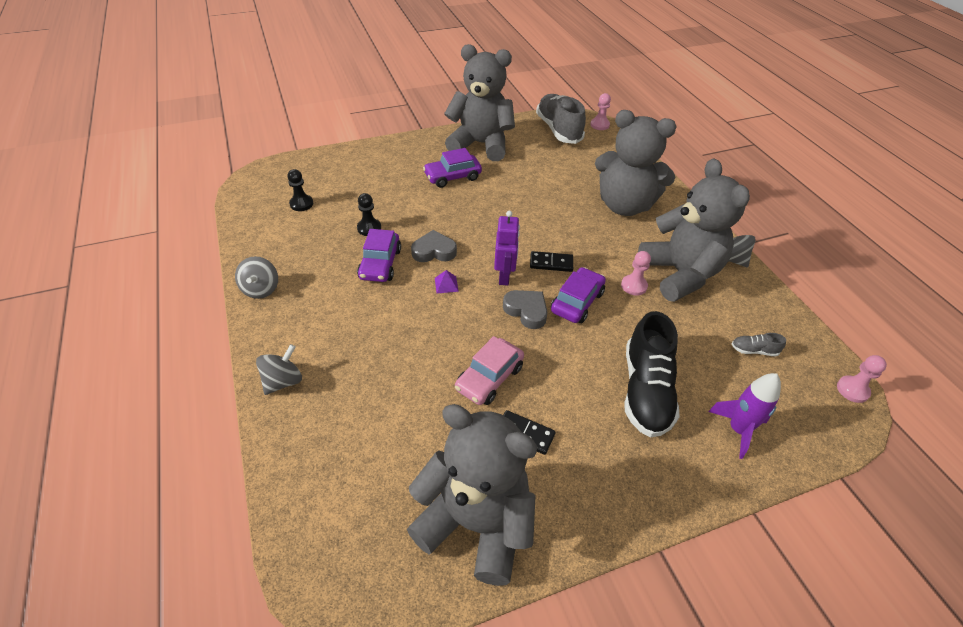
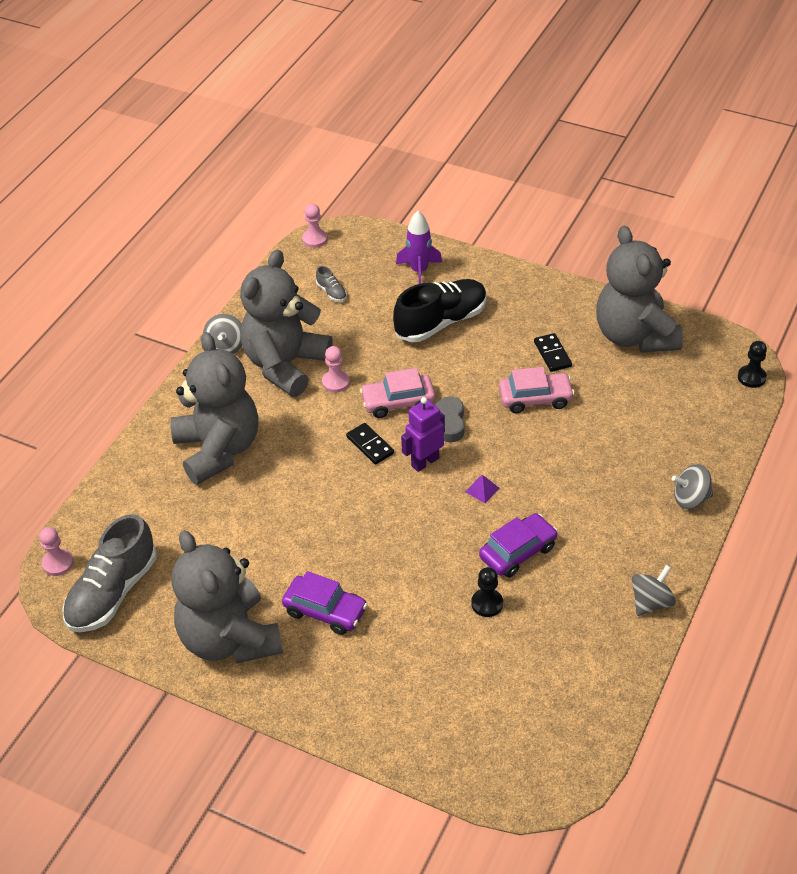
camera: 130 degrees left, 0 degrees up
black pawn [287,169,313,211] -> black pawn moved to [738,341,767,388]
grey heart [411,230,457,262] -> none
purple car [551,267,606,323] -> pink car [360,368,435,418]

